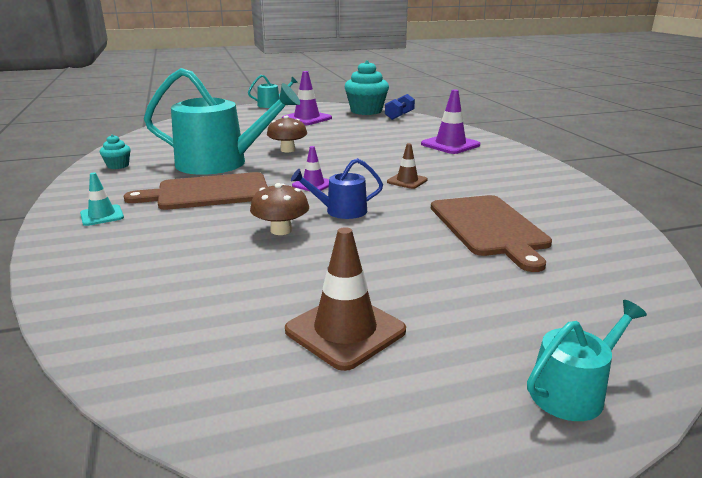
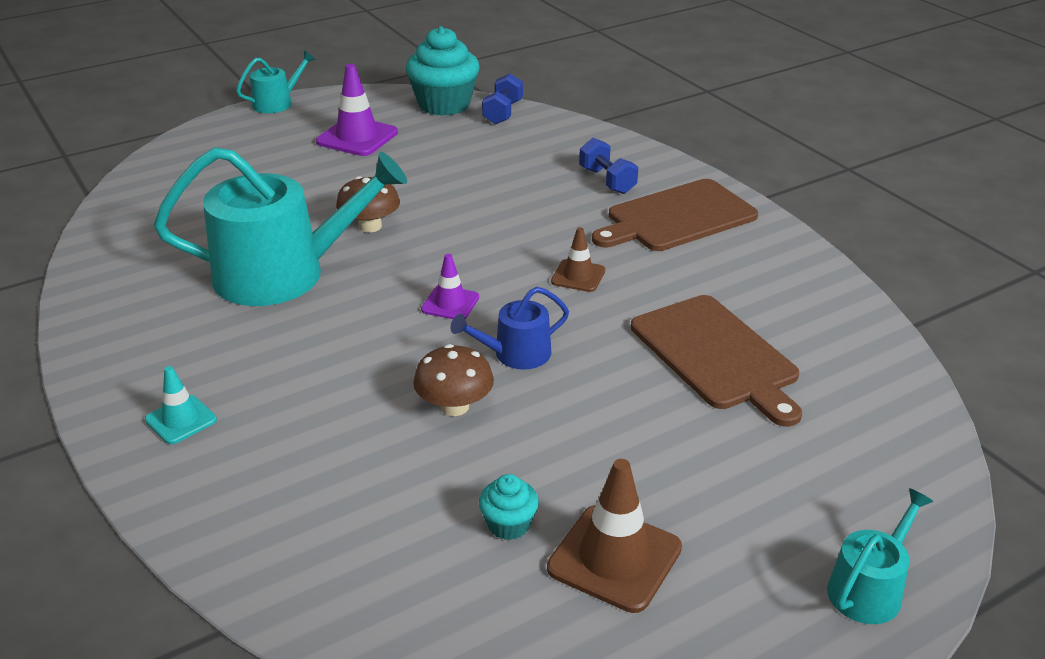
camera: 15 degrees left, 10 degrees up
turquoise cupcake [100,135,131,169] -> turquoise cupcake moved to [479,474,539,540]
brown cutting board [124,172,268,210] -> brown cutting board moved to [592,179,758,251]
purple traffic cone [421,89,480,154] -> blue dumbbell [579,138,638,194]

